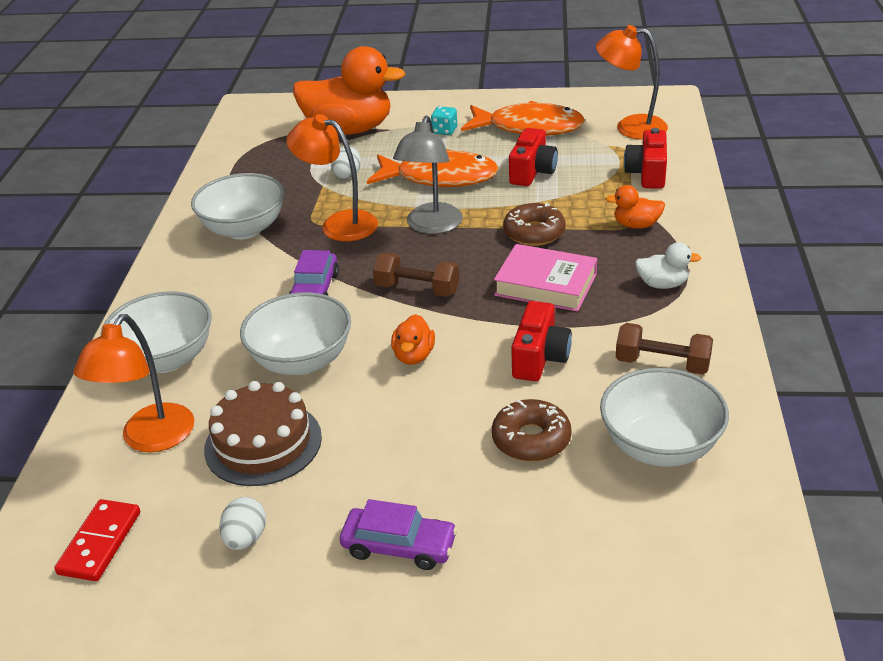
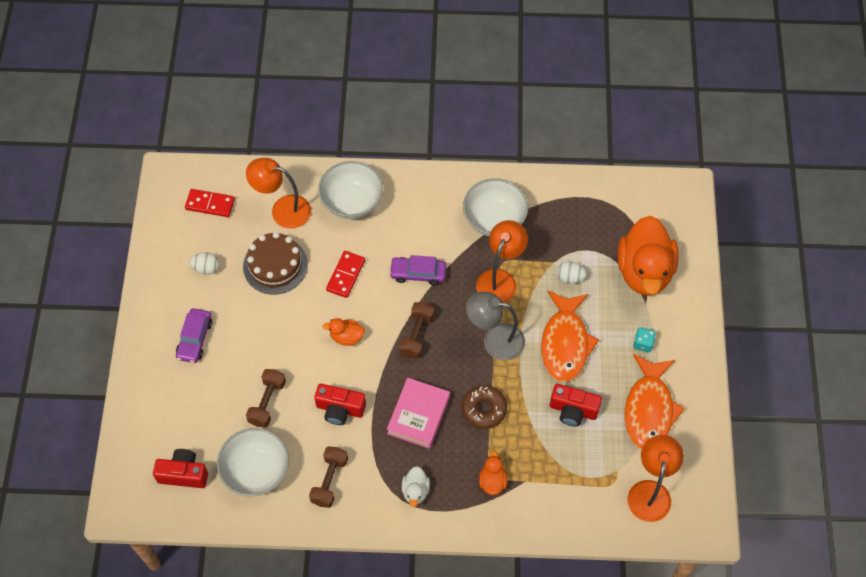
camera: 85 degrees right, 25 degrees up
white bowl [240,292,351,375] -> red domino [326,251,365,298]
brown donut [492,399,572,462] -> brown dumbbell [246,369,286,428]
red camera [624,128,667,189] -> red camera moved to [153,449,208,488]

